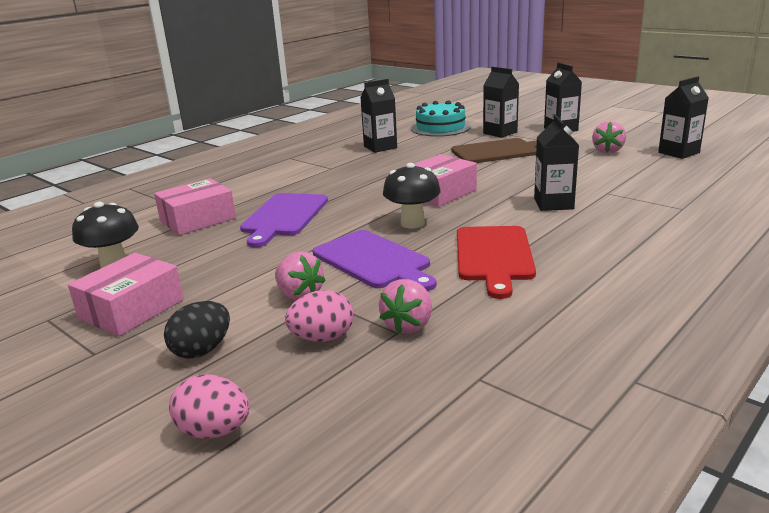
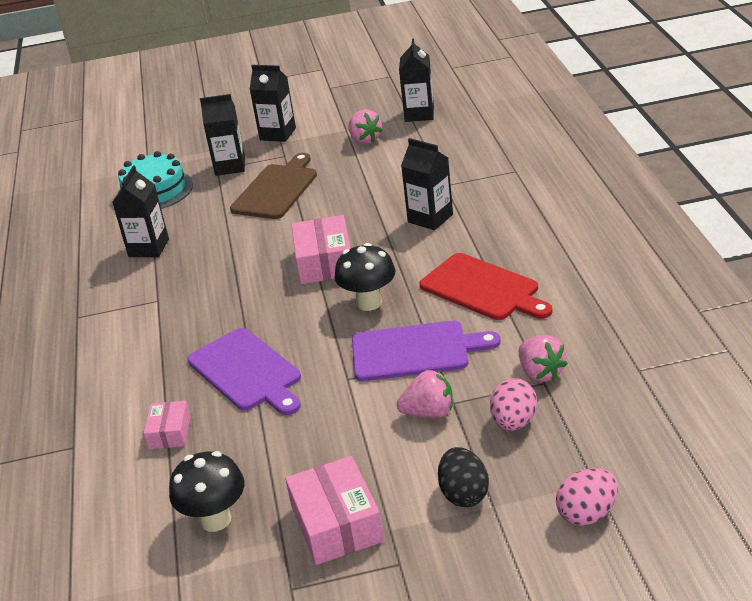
camera: 50 degrees left, 10 degrees up
pink box [154,178,236,235] -> pink box [144,400,191,449], size x0.58

